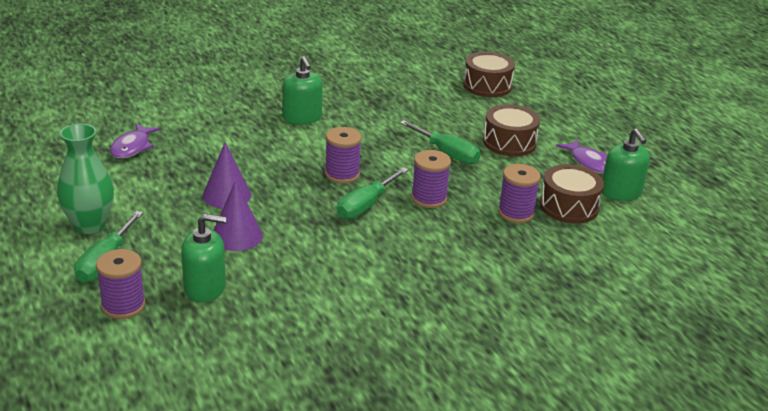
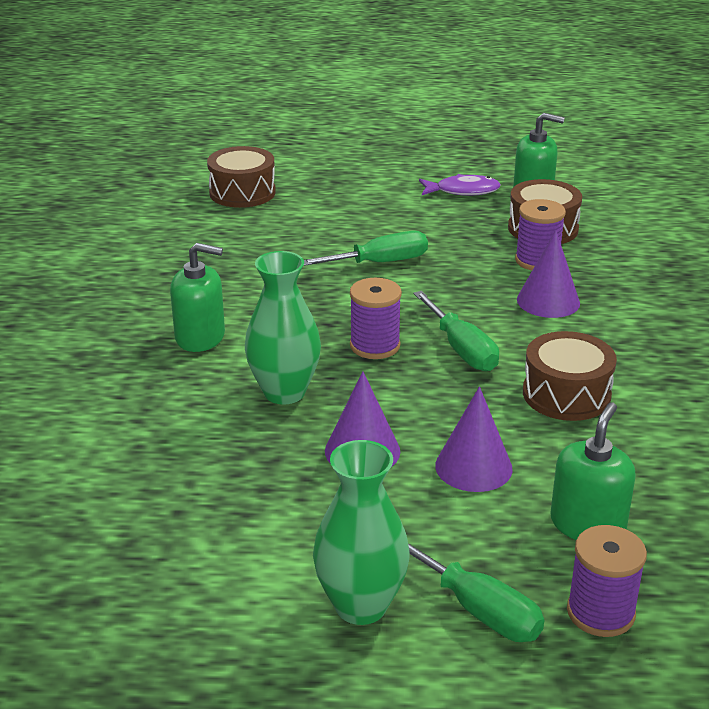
camera: 60 degrees left, 0 degrees up
purple fish [110,123,161,158] -> none
purple spool [411,150,451,208] -> none
brown drum [483,104,540,157] -> brown drum moved to [523,331,617,421]
none -> green vase [245,251,321,405]
none -> purple cone [517,230,580,318]

